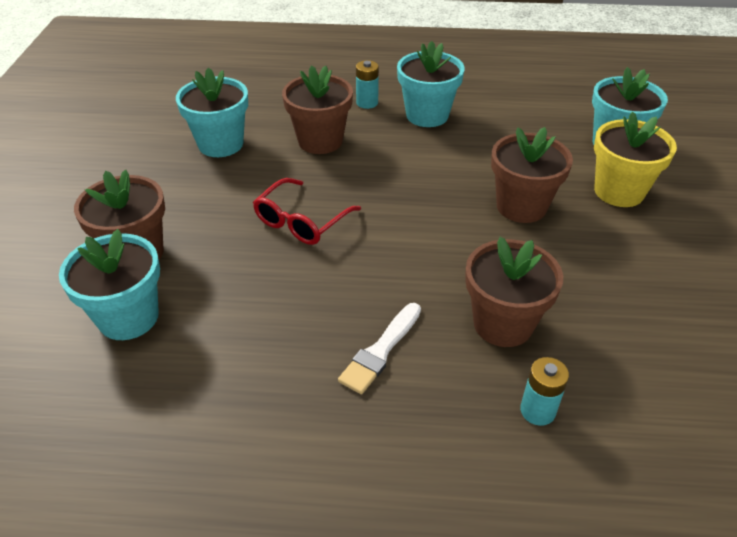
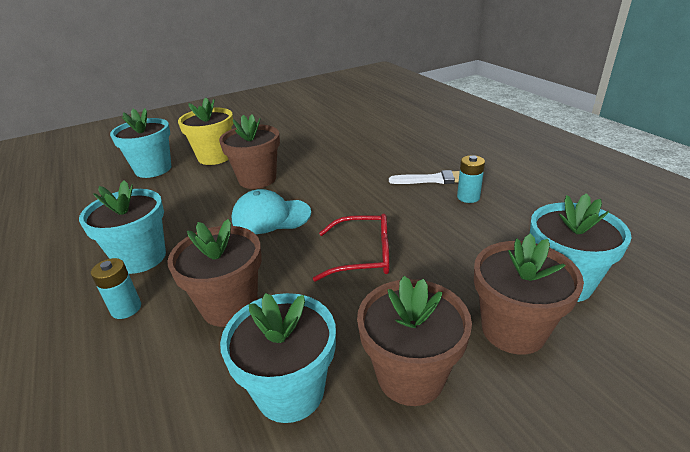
camera: 120 degrees left, 10 degrees down
brown flower pot [465,237,563,347] -> brown flower pot moved to [357,276,472,406]
turquoise battery [520,357,569,426] -> turquoise battery moved to [457,155,485,203]
none -> turquoise cap [232,189,311,234]

